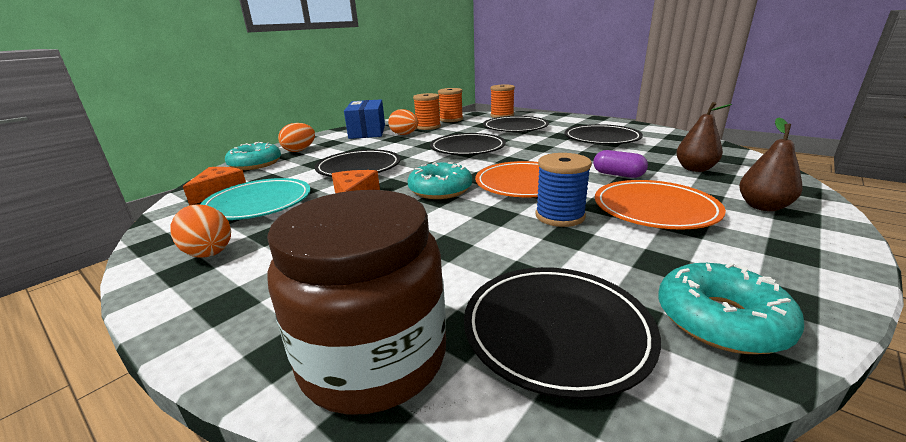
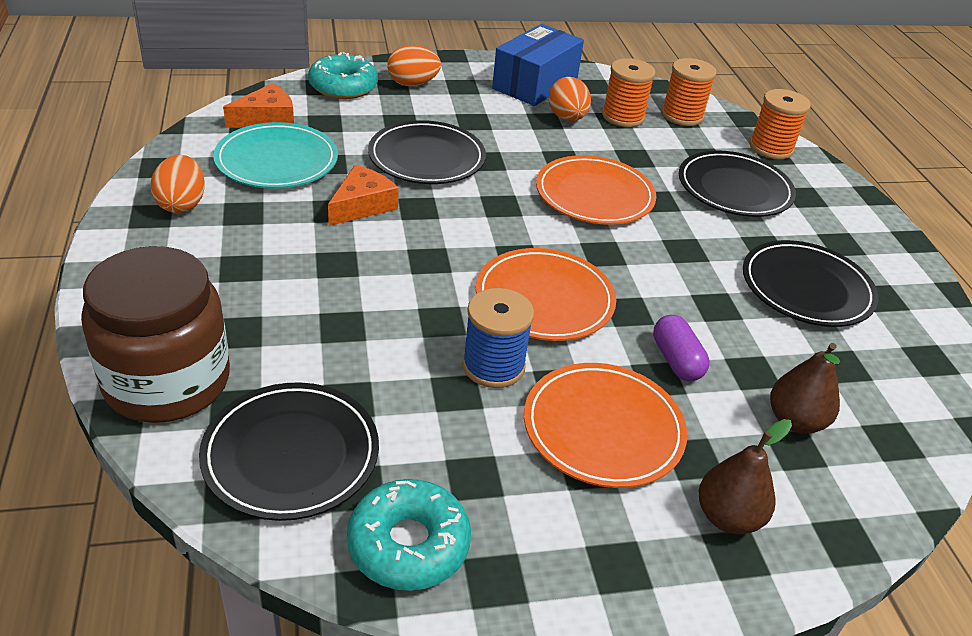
camera: 35 degrees right, 15 degrees up
turquoise donut [407,162,472,199] -> none
black plate [430,133,506,155] -> orange plate [536,155,656,225]

